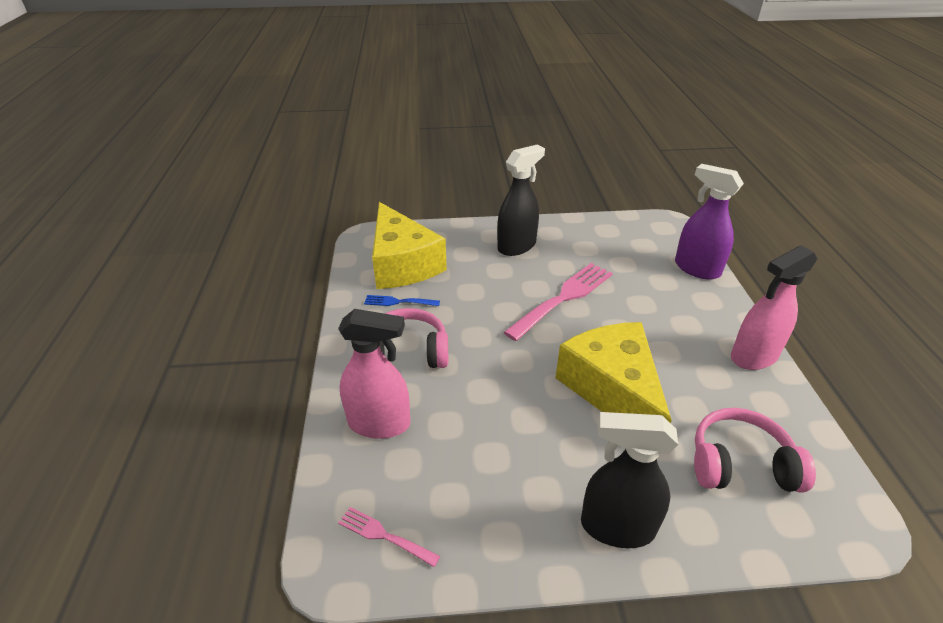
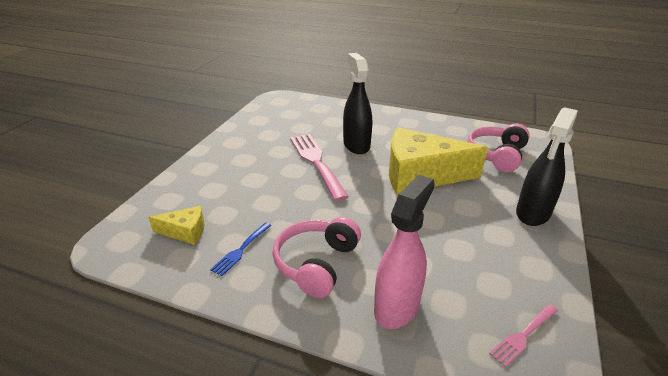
camera: 65 degrees left, 5 degrees down
yellow cheese [372,202,447,289] -> yellow cheese [148,206,204,245], size x0.46
black spray bottle [497,144,545,256] -> black spray bottle moved to [343,53,372,154]
purple spray bottle [675,164,744,280] -> none
pink spray bottle [731,245,817,370] -> none

